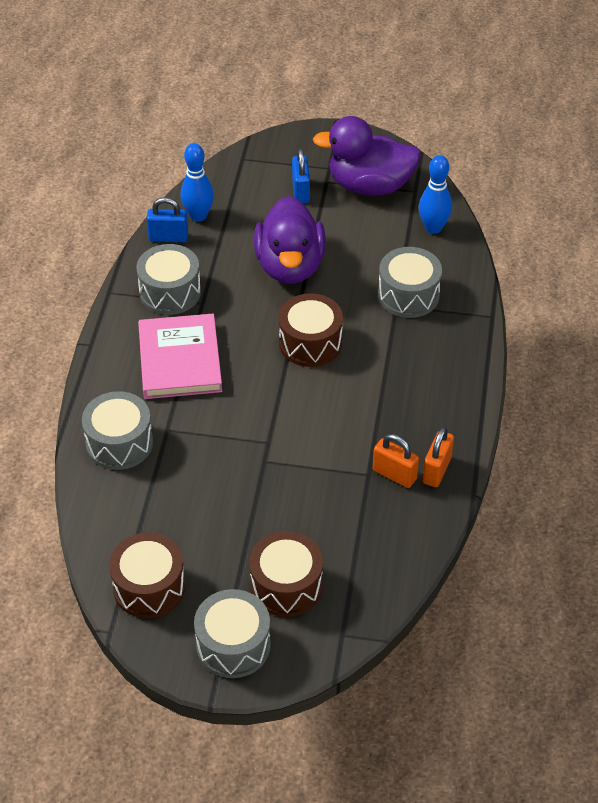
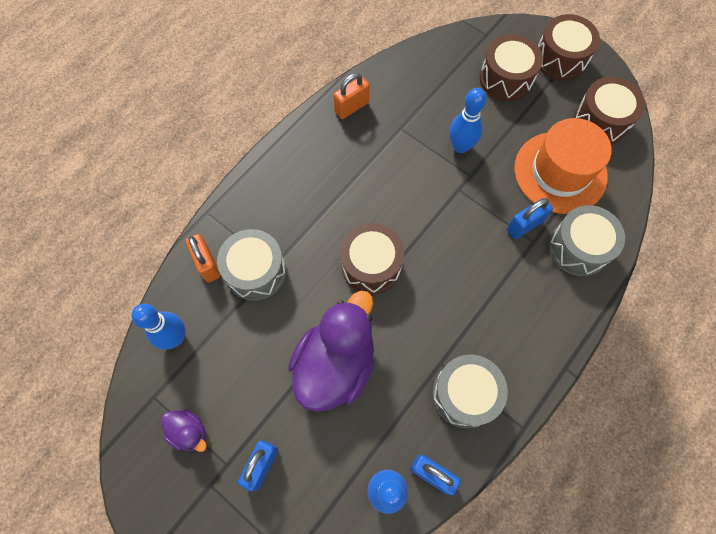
camera: 150 degrees left, 20 degrees up
pink book [138,313,222,399] -> none
grey drum [194,589,271,678] -> brown drum [538,14,600,81]
purple duck [313,116,421,196] -> purple duck [161,409,207,452], size x0.46
orange padlock [373,434,419,488] -> orange padlock moved to [185,234,221,283]
none -> blue bowling pin [449,88,487,153]
none -> blue padlock [507,198,553,239]
none -> orange hat [514,118,612,214]

